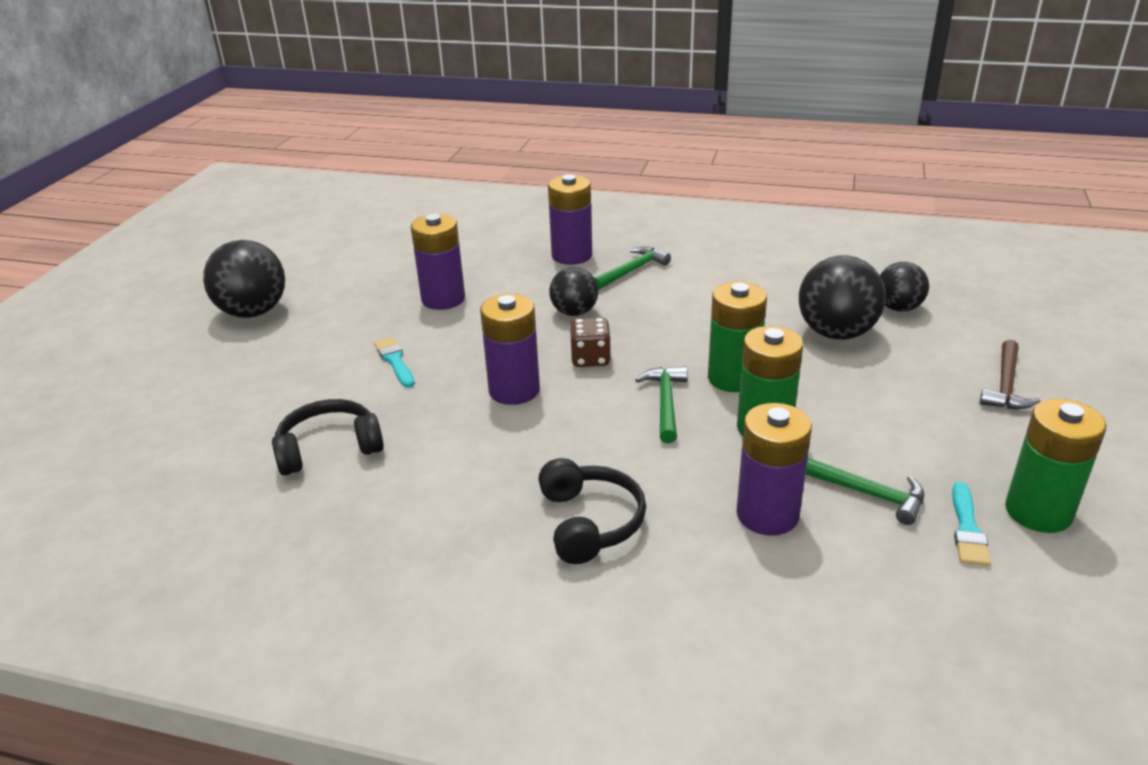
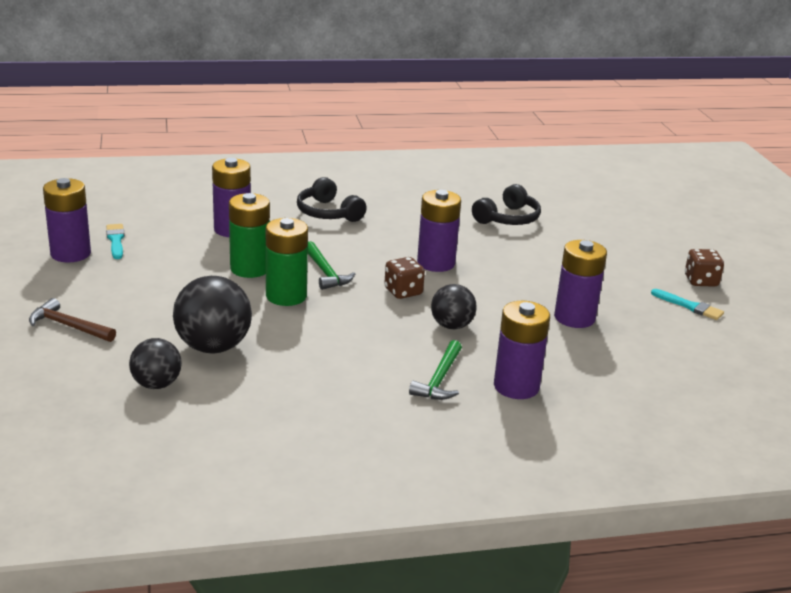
camera: 150 degrees right, 5 degrees down
black ball [203,240,285,318] -> brown dice [685,249,724,287]
turquoise brush [374,337,415,388] -> turquoise brush moved to [651,289,724,320]
green hammer [805,458,924,525] -> none
brown hammer [979,340,1041,409] -> brown hammer turned 60 degrees counterclockwise [29,298,116,342]
green battery [1005,399,1106,533] -> purple battery [43,178,91,263]

